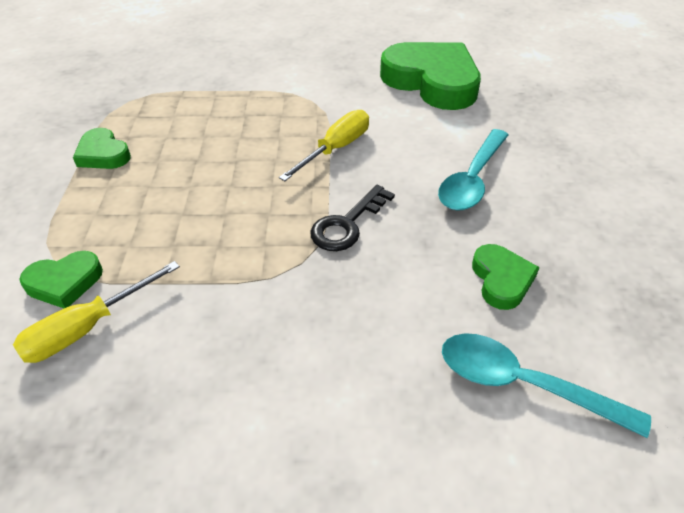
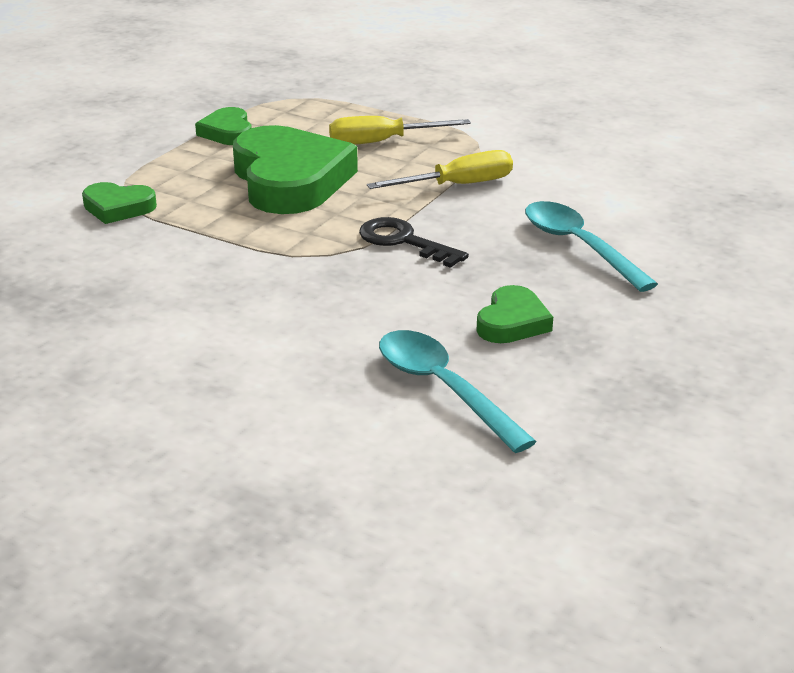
camera: 30 degrees right, 15 degrees down
yellow screwdriver [13,261,180,363] -> yellow screwdriver moved to [329,116,471,145]
black key [310,185,395,251] -> black key turned 60 degrees clockwise [359,217,469,268]
green heart [380,42,481,110] -> green heart moved to [233,125,358,214]
turquoise spoon [438,129,508,211] -> turquoise spoon turned 90 degrees clockwise [525,201,658,292]

